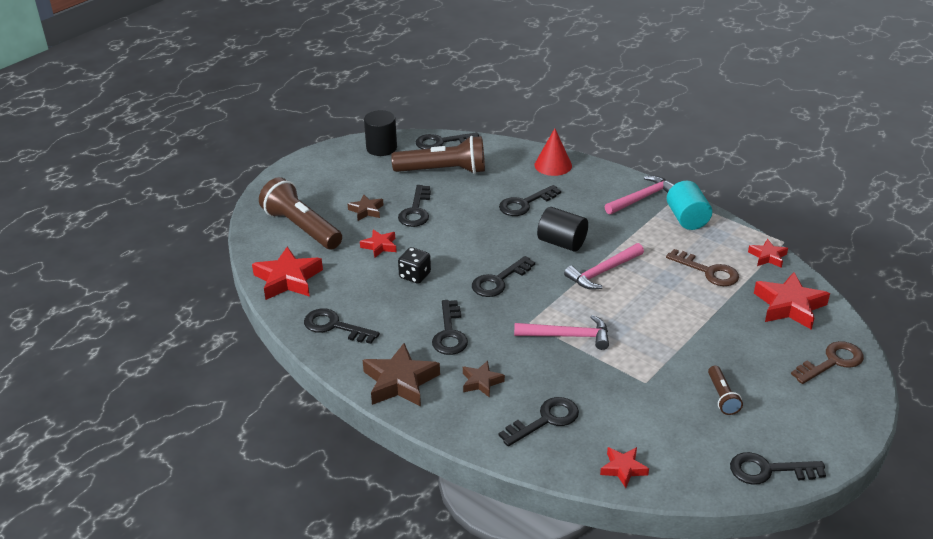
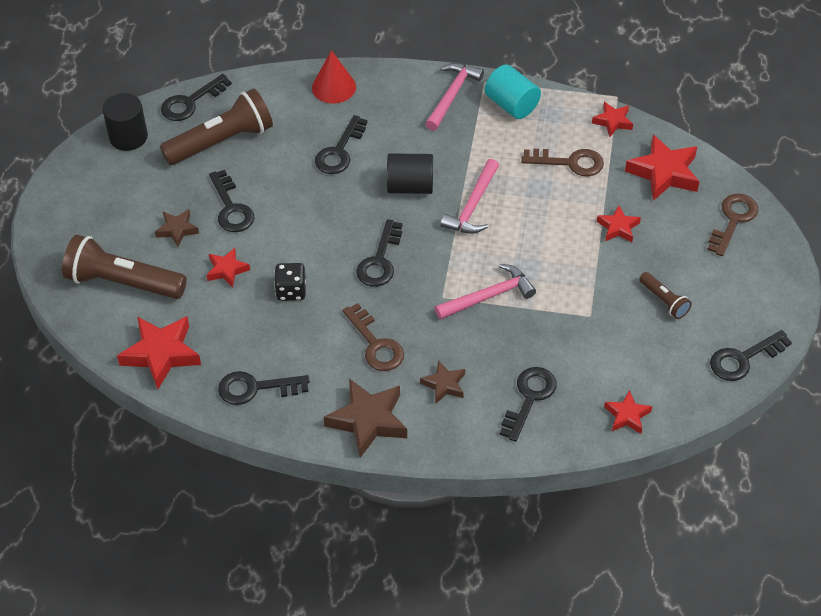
camera: 30 degrees left, 15 degrees up
black key [432,300,468,355] -> brown key [343,303,404,371]
none -> red star [597,205,641,242]

